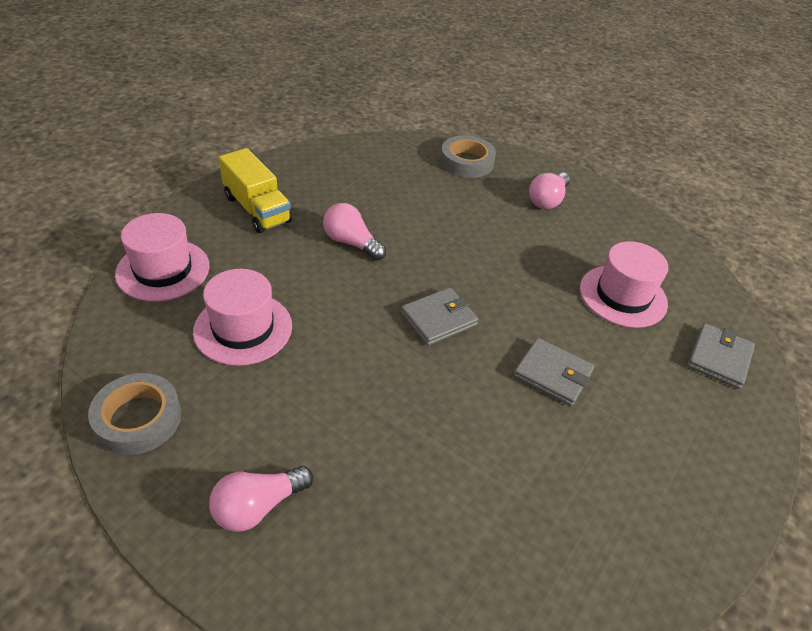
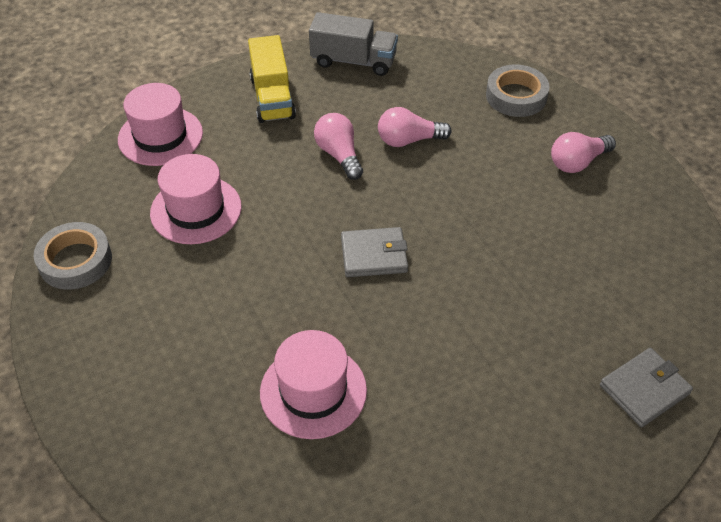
camera: 30 degrees right, 5 degrees up
pink light bulb [209,466,313,532] -> pink light bulb moved to [378,107,452,147]
grey wallet [513,338,595,406] -> none
pink hat [580,241,668,328] -> pink hat moved to [260,330,367,439]
none -> grey truck [309,12,398,76]

